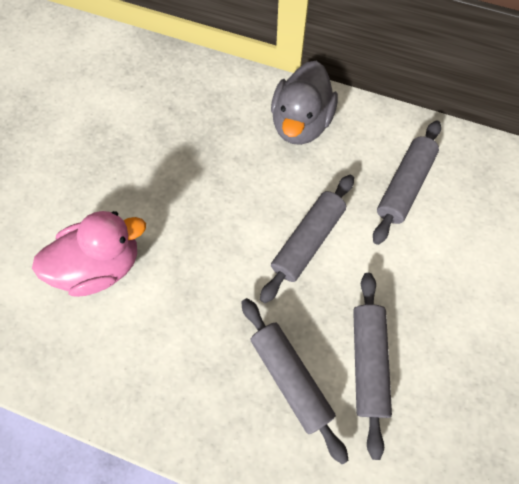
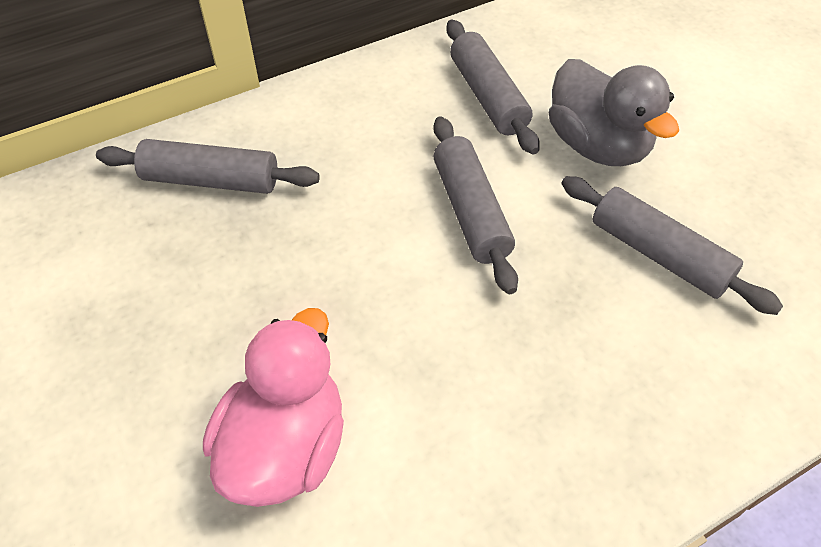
camera: 50 degrees left, 15 degrees down
grey rolling pin [241,298,348,464] -> grey rolling pin moved to [96,139,320,194]
grey duck [271,61,338,145] -> grey duck moved to [549,59,679,166]

